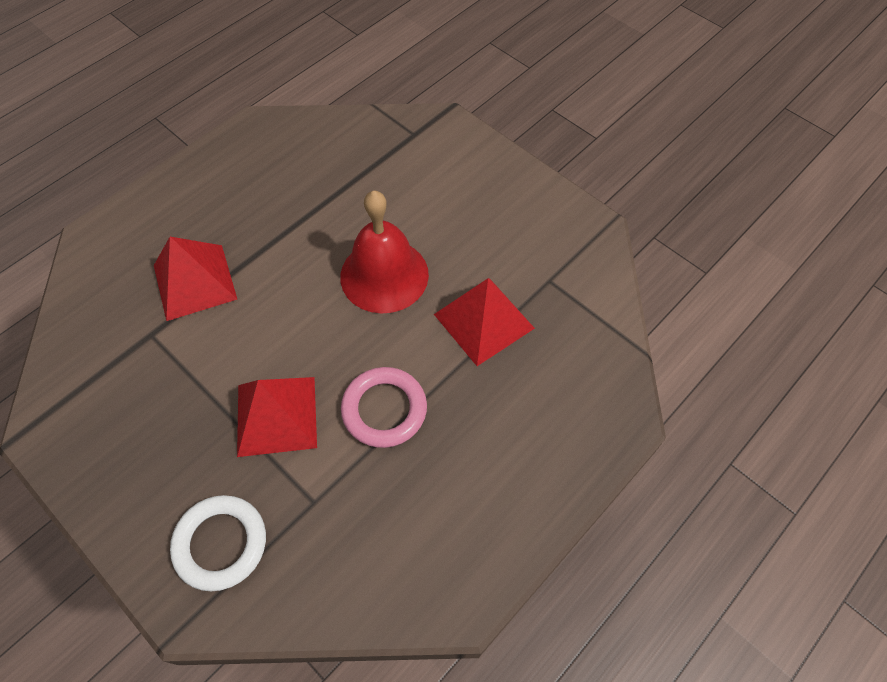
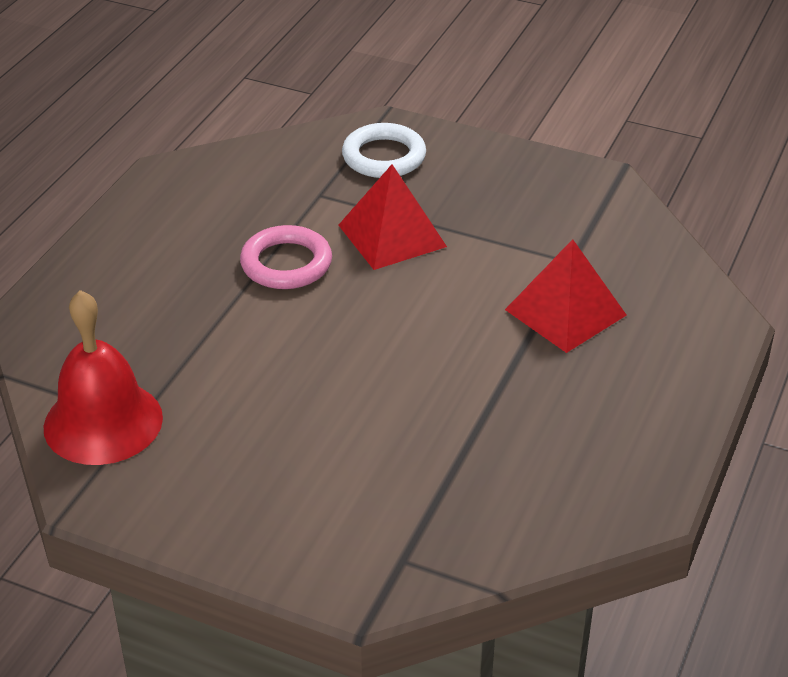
camera: 160 degrees right, 20 degrees down
red bell [340,191,429,313] -> red bell moved to [44,290,163,465]
red pyramid [434,278,535,366] -> none

